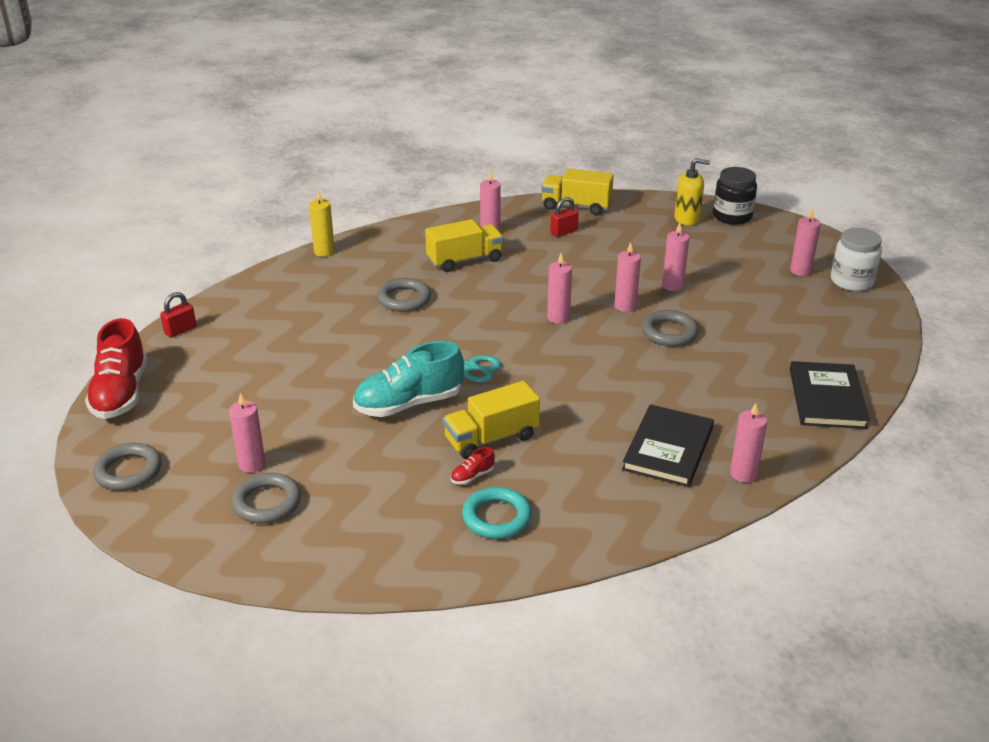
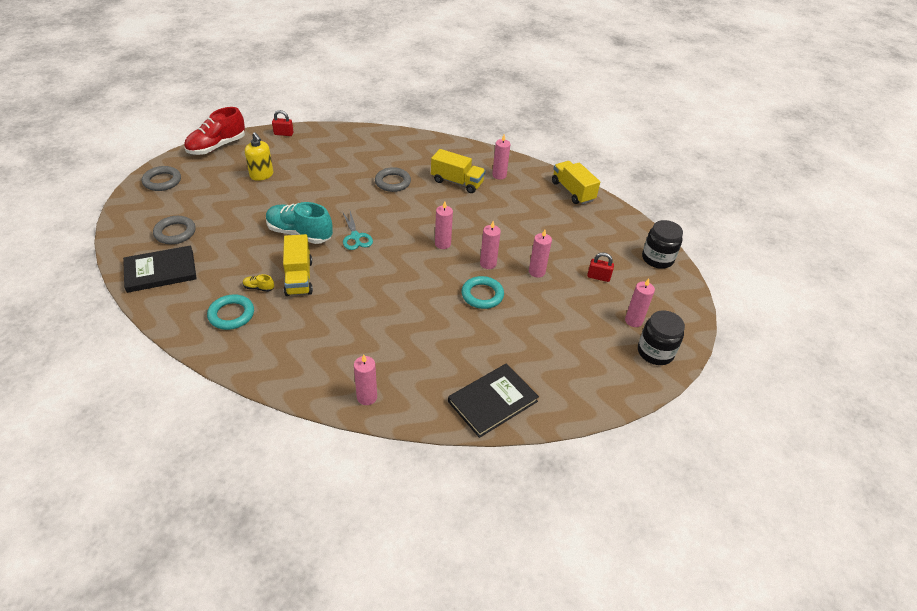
camera: 45 degrees right, 10 degrees up
pink candle [229,393,265,472] -> none
yellow candle [309,190,335,257] -> none
yellow truck [443,381,540,459] -> yellow truck turned 120 degrees counterclockwise [283,234,313,296]
red shoe [451,447,495,485] -> yellow shoe [243,274,274,292]
red padlock [550,197,579,237] -> red padlock moved to [587,252,614,282]
black book [622,404,714,487] -> black book moved to [123,245,197,293]
grey ring [642,310,698,346] -> turquoise ring [461,276,504,309]
yellow soap dispenser [674,158,710,225] -> yellow soap dispenser moved to [245,132,273,181]
white jar [831,228,882,291] -> black jar [638,310,685,365]

